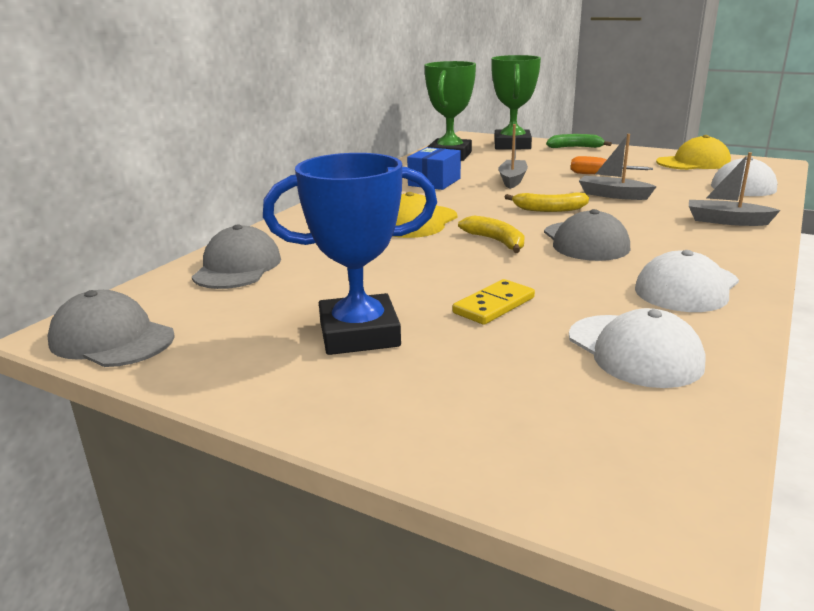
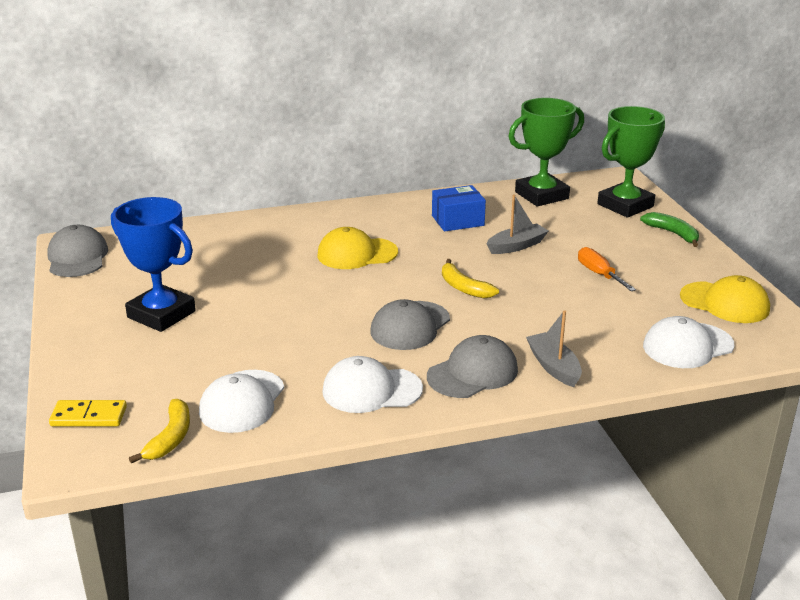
camera: 45 degrees right, 5 degrees up
grey cap [192,224,281,289] -> grey cap moved to [427,335,518,398]
yellow domino [452,279,535,325] -> yellow domino moved to [49,400,127,427]
yellow banana [458,216,525,253] -> yellow banana moved to [129,399,190,463]
grey boat [579,134,657,200] -> none

